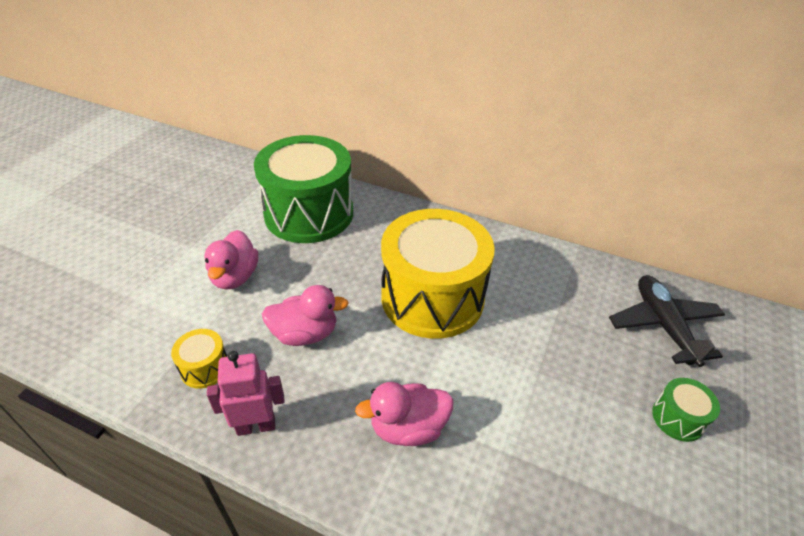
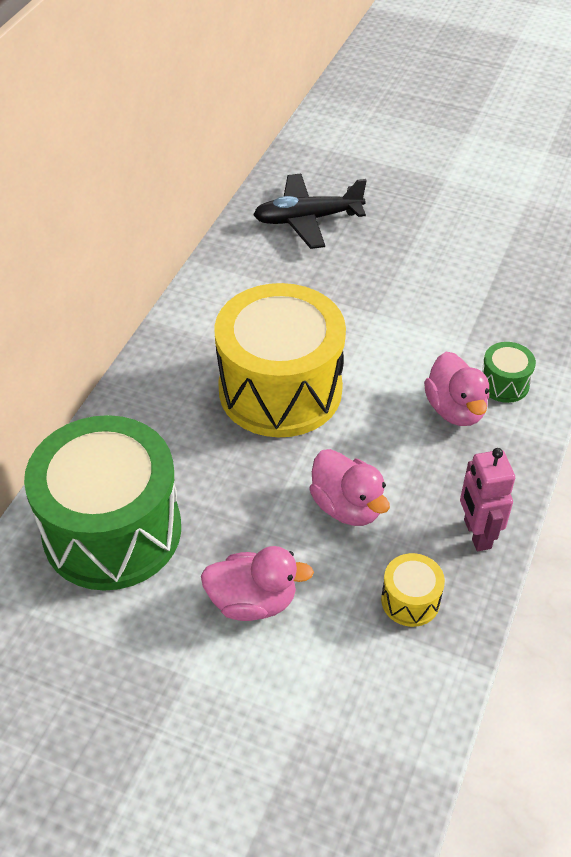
camera: 90 degrees left, 5 degrees up
pink duck [262,285,349,346] -> pink duck turned 150 degrees clockwise [309,449,390,526]
green drum [652,378,720,442] -> green drum moved to [482,342,536,403]

